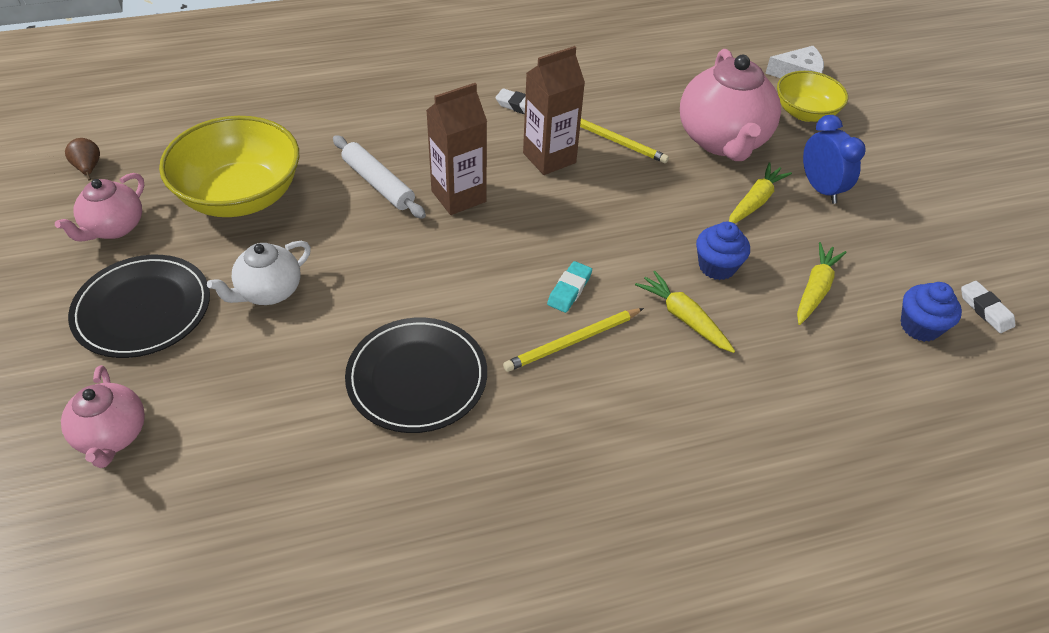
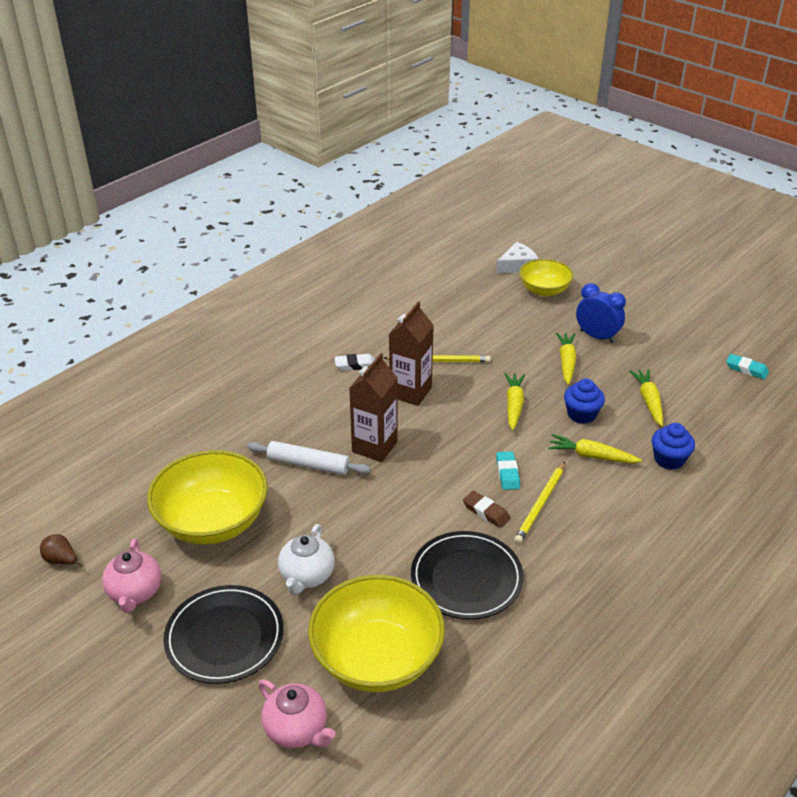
camera: 30 degrees left, 10 degrees down
pink teapot [680,49,781,161] -> none
blue cupcake [901,282,962,342] -> blue cupcake moved to [652,423,695,470]
white eraser [961,281,1015,333] -> turquoise eraser [726,354,769,380]
none -> yellow bowl [308,575,445,692]
none -> brown eraser [463,491,510,528]
none -> yellow carrot [504,373,525,431]

